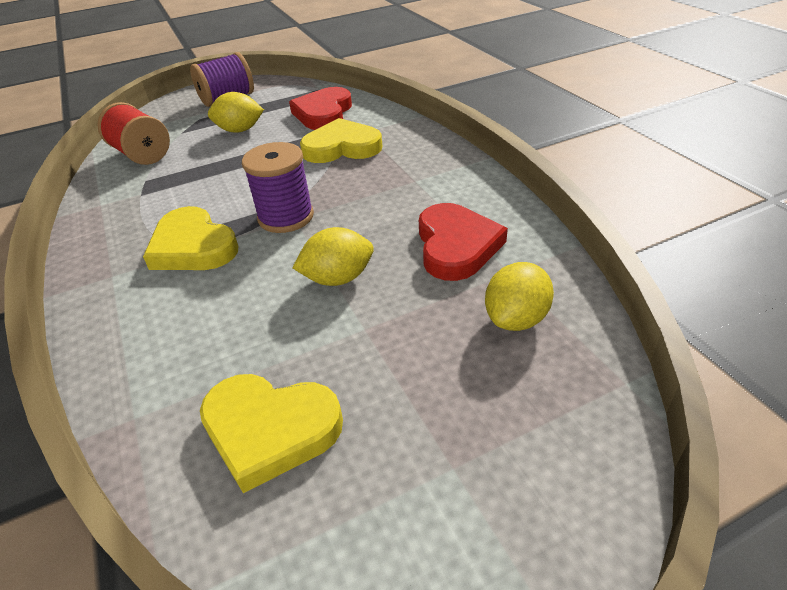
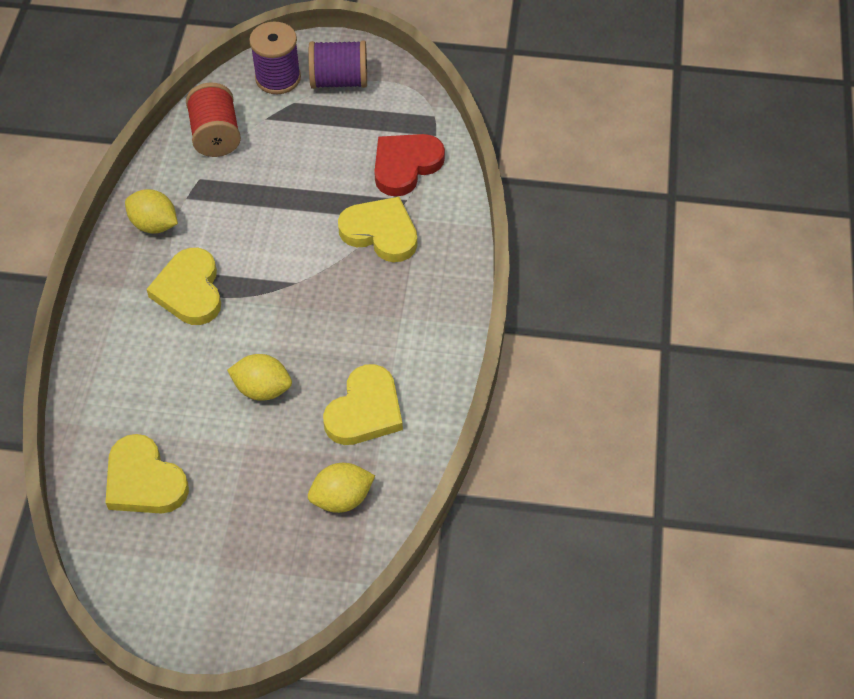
camera: 30 degrees right, 15 degrees up
yellow lemon [208,92,264,133] -> yellow lemon moved to [125,189,178,234]
purple spool [242,142,314,233] -> purple spool moved to [249,22,301,94]
red heart [419,203,508,281] -> yellow heart [323,364,403,445]

